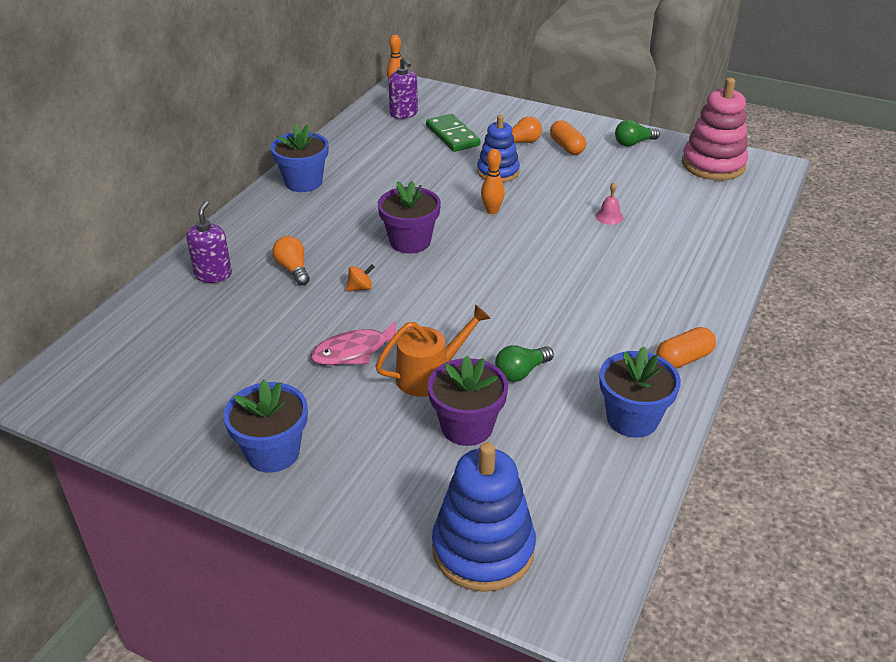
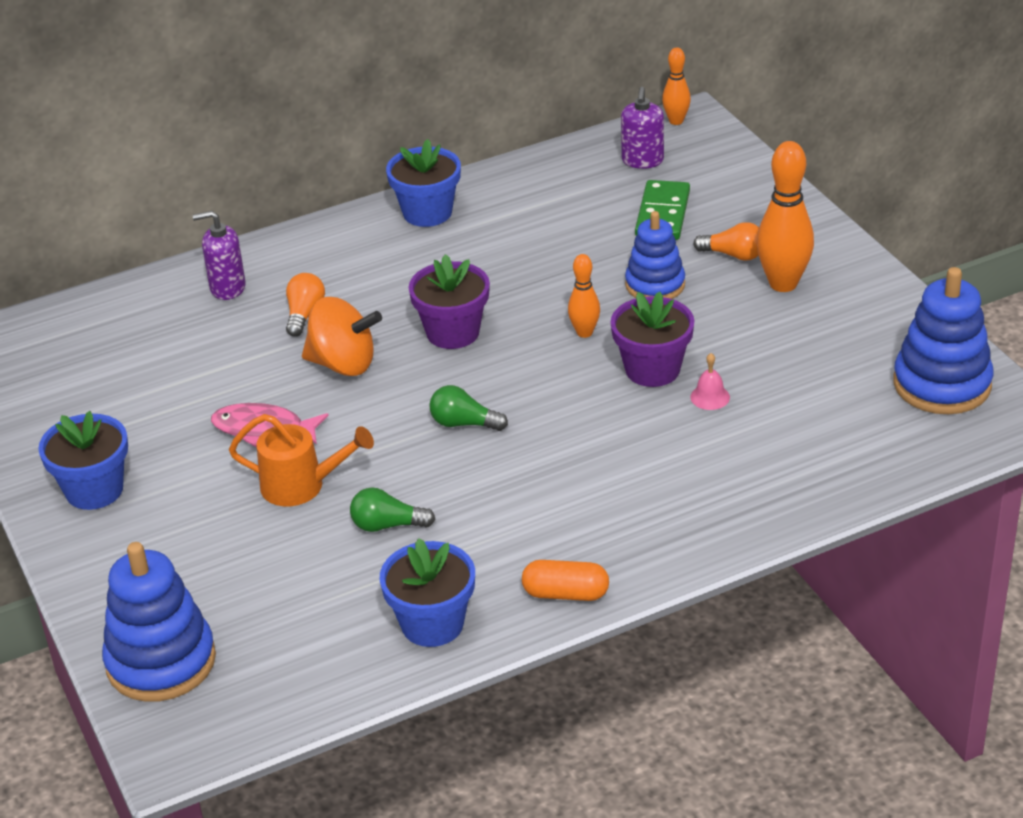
camera: 40 degrees right, 0 degrees up
purple soap dispenser [186,201,232,283] -> purple soap dispenser turned 135 degrees counterclockwise [193,211,246,300]
orange spinning top [346,265,374,292] -> orange spinning top [302,297,382,376], size x2.27
purple flower pot [428,356,508,446] -> purple flower pot moved to [610,292,695,387]
orange capsule [550,120,586,155] -> orange bowling pin [757,141,814,292]
green light bulb [615,120,660,147] -> green light bulb moved to [429,385,508,431]
pink stacking toy [682,78,748,180] -> blue stacking toy [893,267,993,414]

